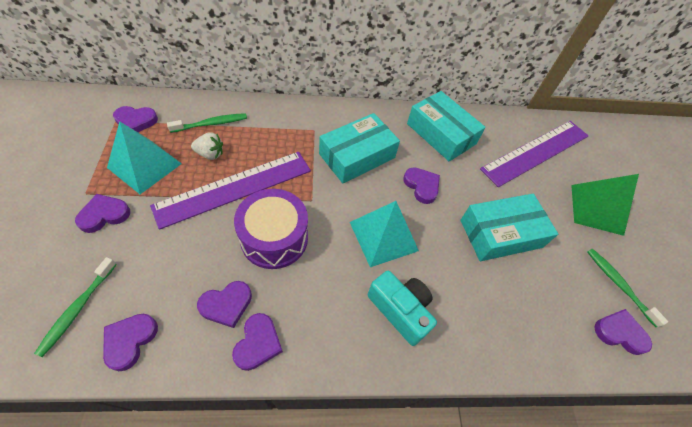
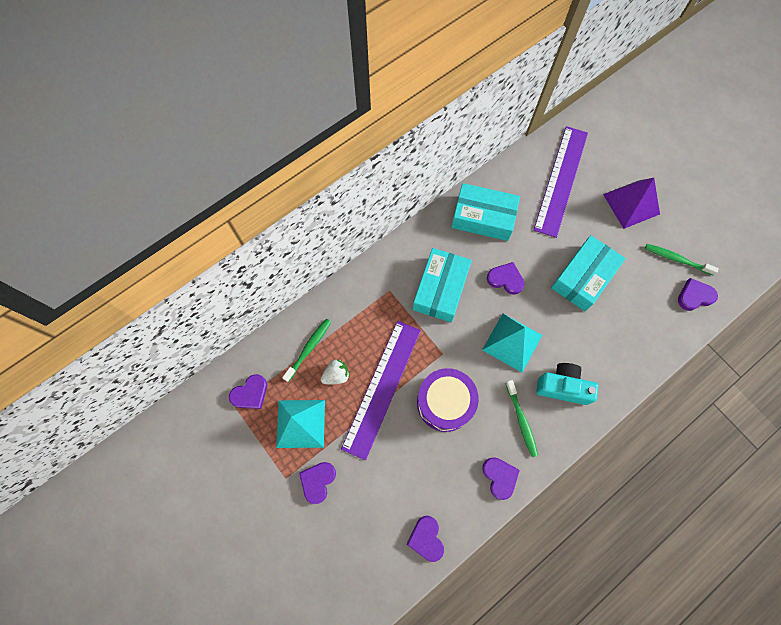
camera: 30 degrees left, 15 degrees up
green toothbrush [34,257,117,357] -> green toothbrush moved to [505,380,538,457]
purple heart [197,281,252,328] -> none
green pyramid [571,174,639,236] -> purple pyramid [603,178,660,229]

